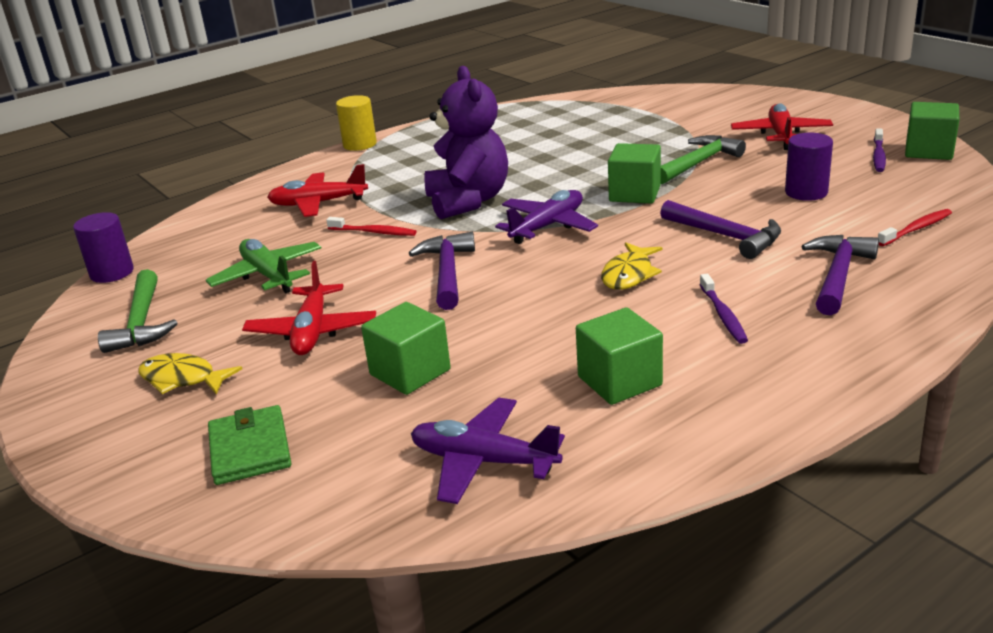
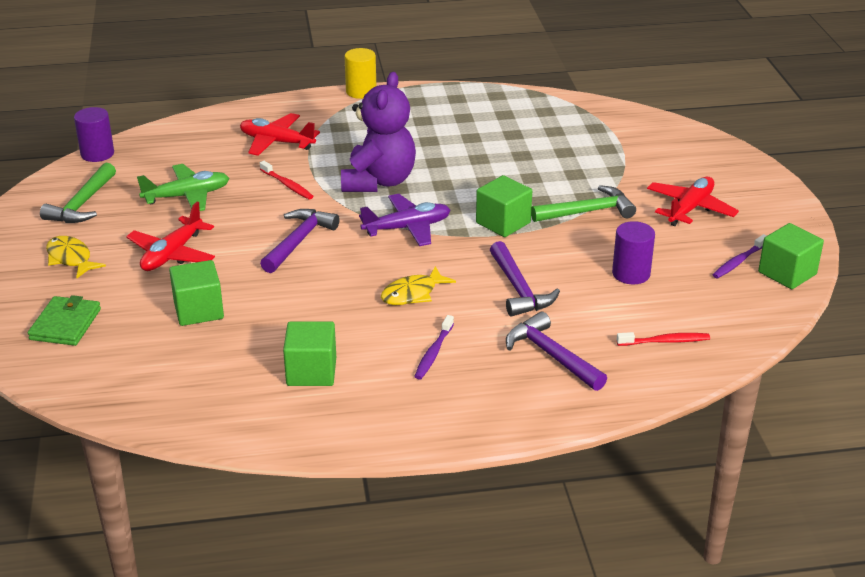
camera: 25 degrees right, 5 degrees up
green plane [206,239,322,293] -> green plane turned 75 degrees clockwise [137,164,229,211]
purple plane [411,398,565,504] -> none
purple hammer [801,235,879,315] -> purple hammer turned 90 degrees counterclockwise [506,311,607,391]

